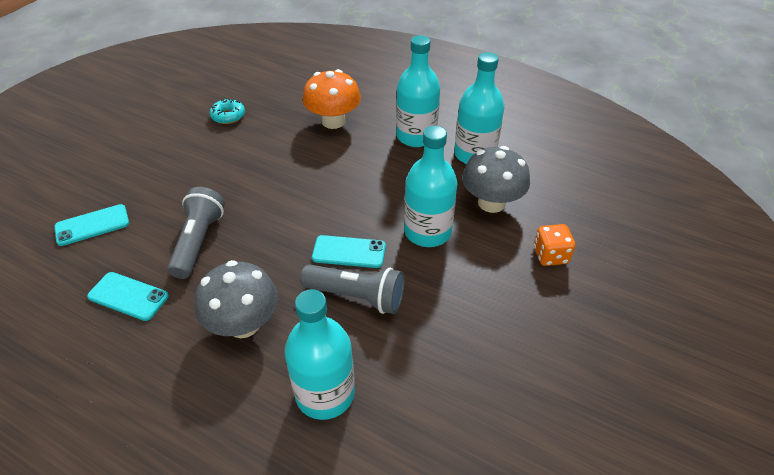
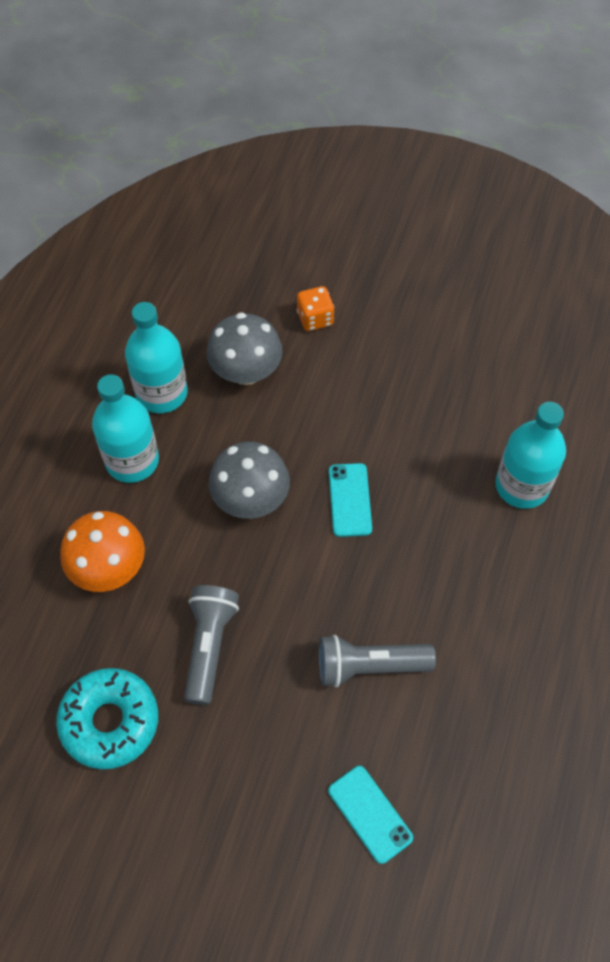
camera: 100 degrees left, 15 degrees up
turquoise phone [87,272,169,321] -> none
grey mushroom [195,260,278,338] -> grey mushroom moved to [209,442,290,519]
turquoise donut [210,98,245,124] -> turquoise donut [56,668,158,769], size x1.84
grey flashlight [300,264,405,314] -> grey flashlight moved to [184,585,239,705]
turquoise bottle [404,126,458,247] -> none

